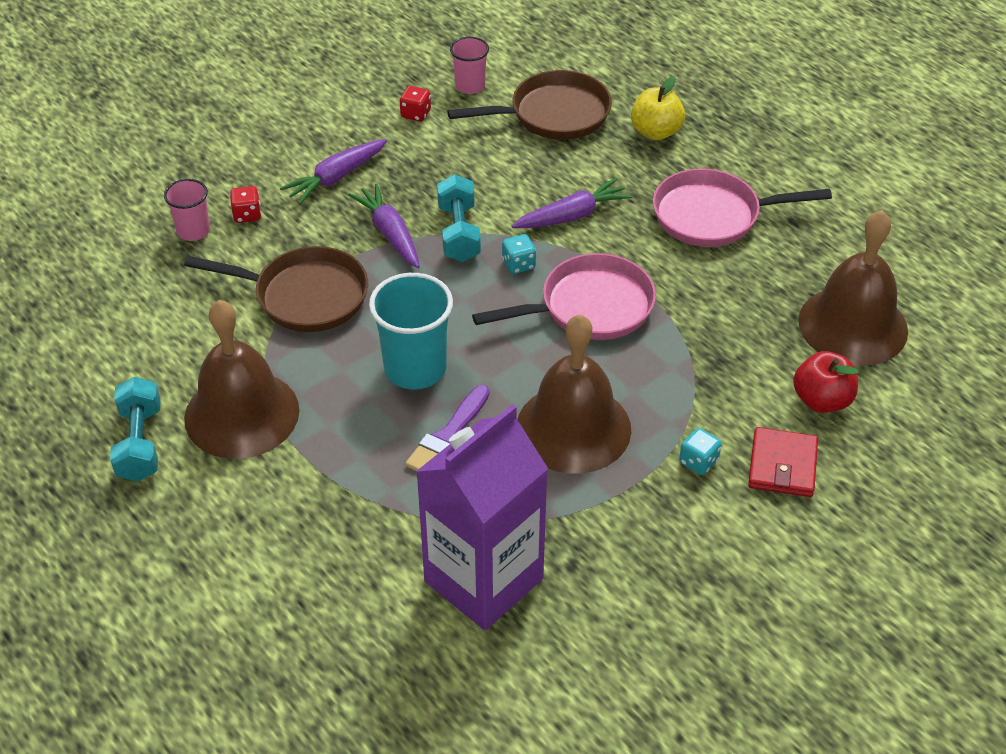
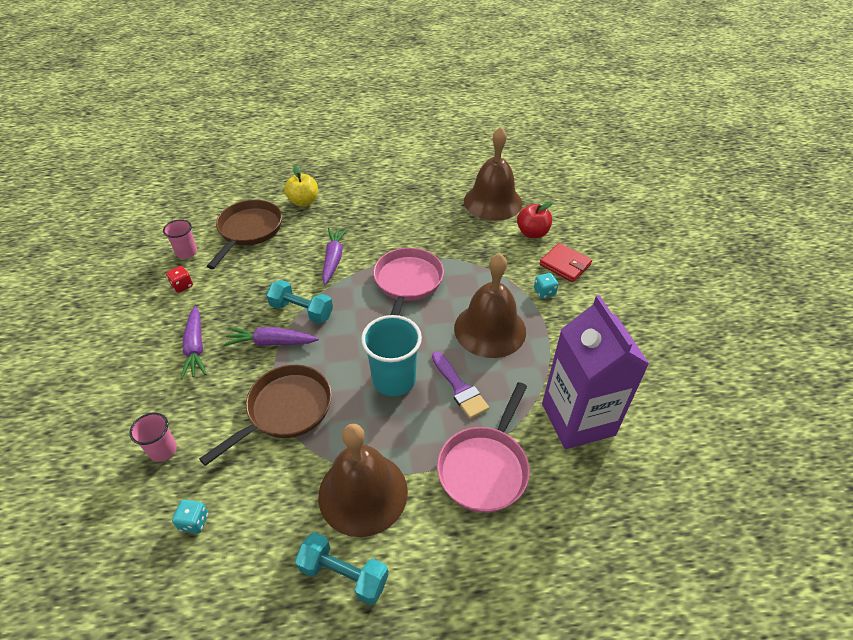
camera: 60 degrees left, 0 degrees up
red dice [230,186,261,223] -> none
turquoise dice [502,234,536,274] -> turquoise dice moved to [172,499,208,534]
pink pan [653,168,832,247] -> pink pan moved to [437,382,530,513]

